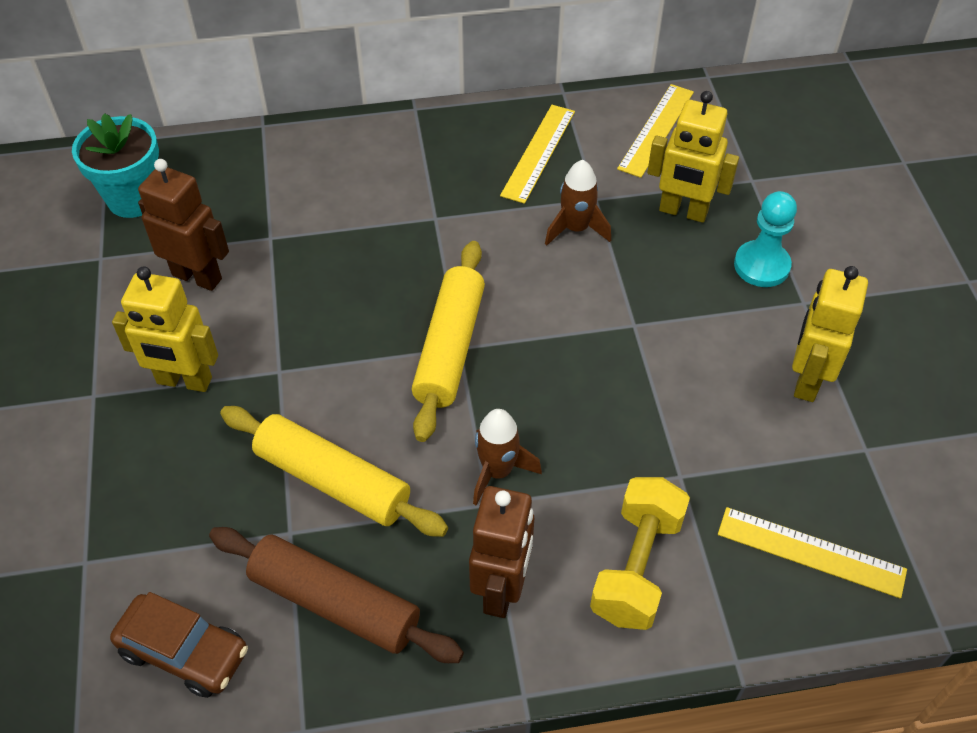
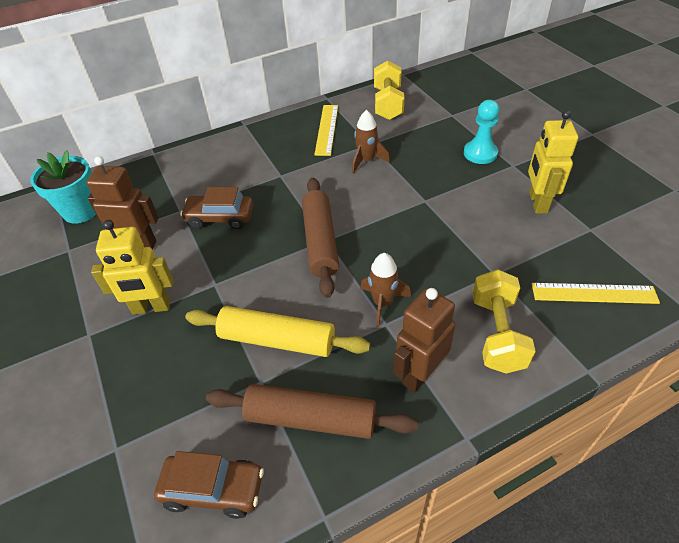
camera: 15 degrees left, 5 degrees down
yellow rolling pin [412,241,485,442] -> brown rolling pin [302,178,339,298]
brown robot [469,486,534,618] -> brown robot turned 135 degrees counterclockwise [393,288,456,393]
yellow ruler [617,84,694,178] -> yellow dumbbell [374,61,405,120]
yellow robot [647,91,739,223] -> none
none -> brown car [180,187,253,229]

